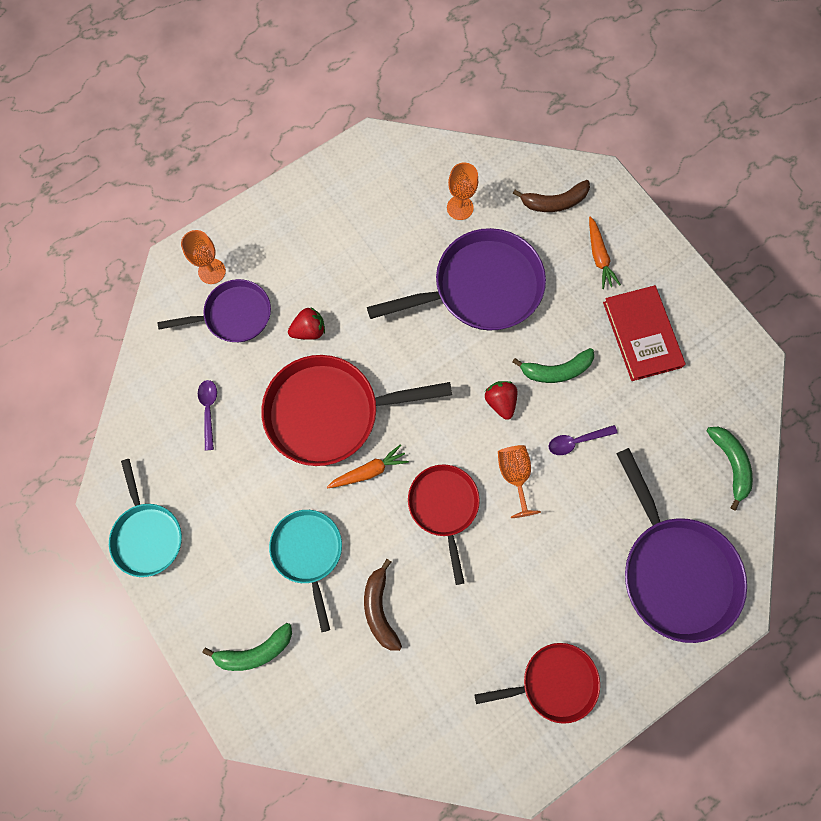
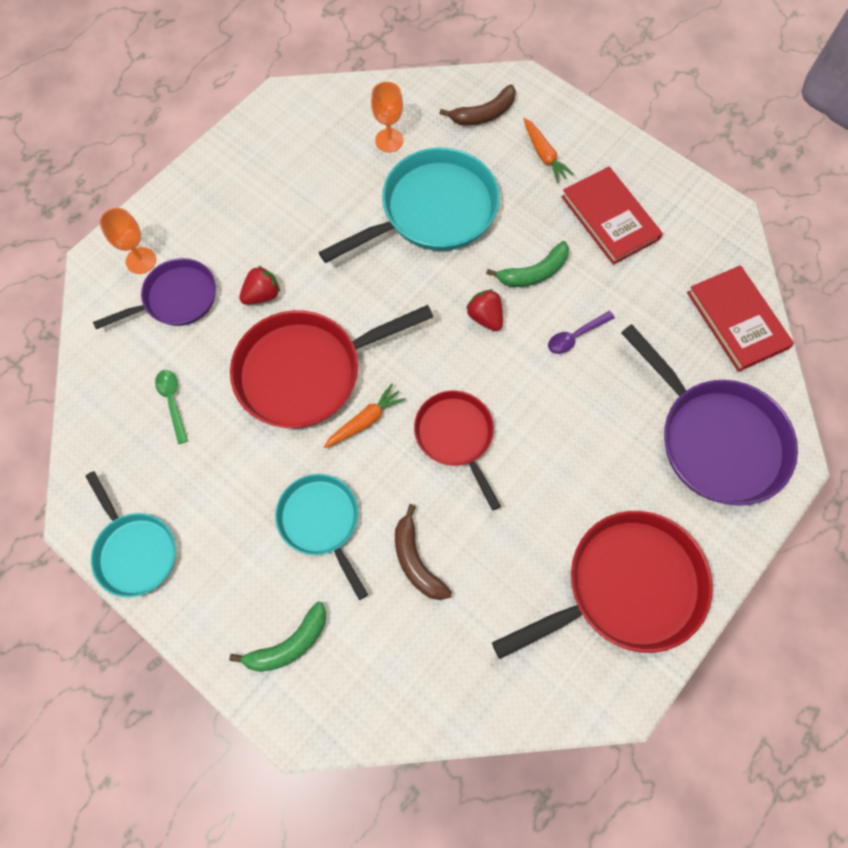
camera: 15 degrees left, 5 degrees down
purple spoon [198,380,217,451] -> green spoon [155,370,188,444]
purple pan [367,228,546,331] -> turquoise pan [319,148,500,263]
red pan [475,643,600,724] -> red pan [492,511,713,659], size x1.63
orange goblet [498,445,541,518] -> none
green banana [707,427,753,511] -> red book [687,265,794,372]

